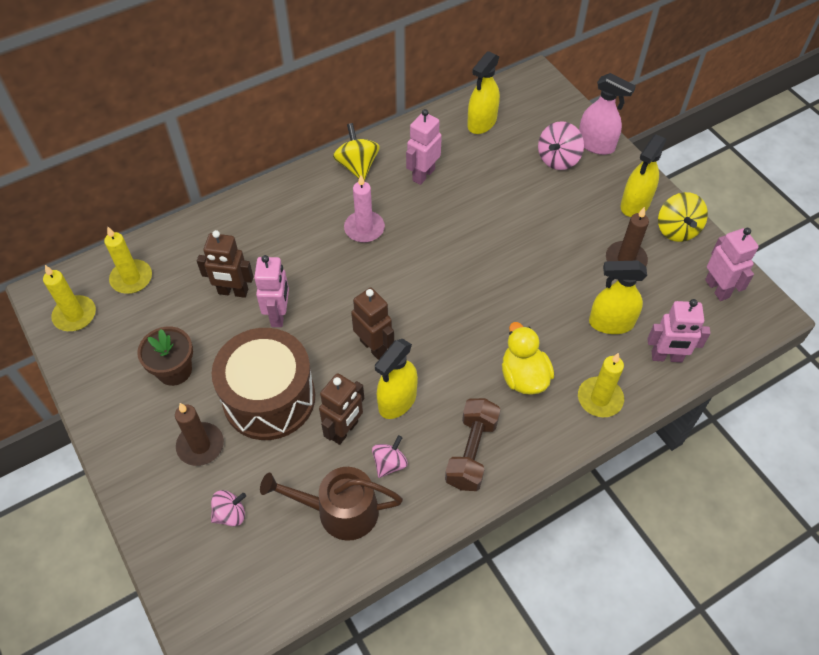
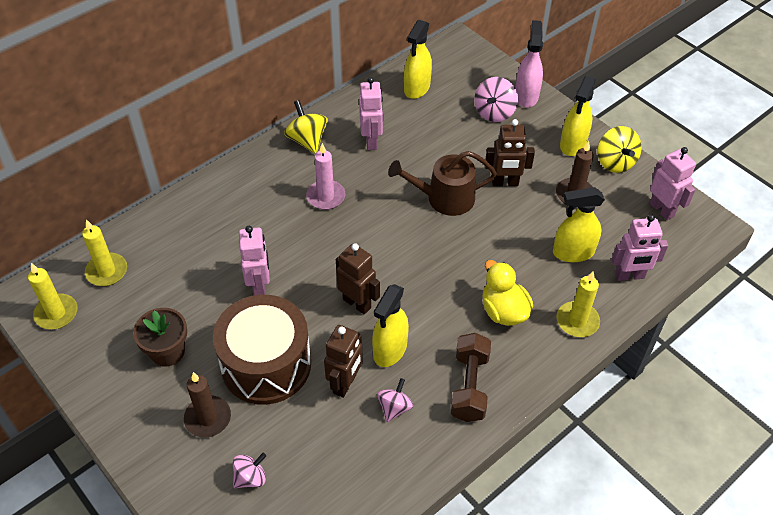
camera: 10 degrees left, 5 degrees down
brown robot [197,230,254,298] -> brown robot moved to [485,119,535,186]
brown watering can [260,467,403,541] -> brown watering can moved to [388,151,497,216]
pink robot [406,109,442,185] -> pink robot turned 150 degrees clockwise [359,77,383,150]
pink spray bottle [579,73,636,155] -> pink spray bottle turned 105 degrees counterclockwise [515,20,543,108]

